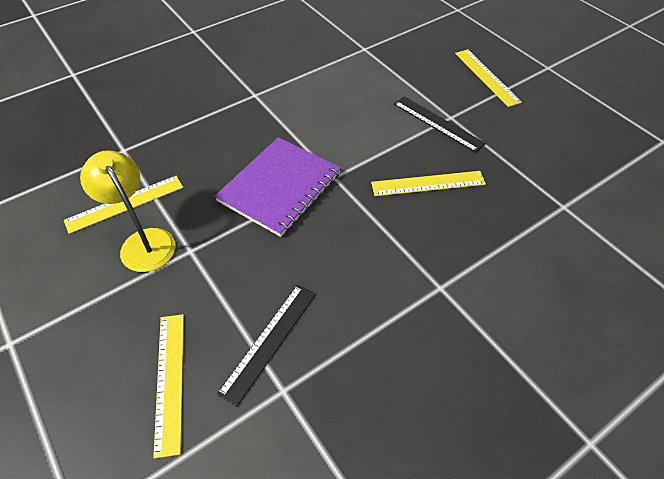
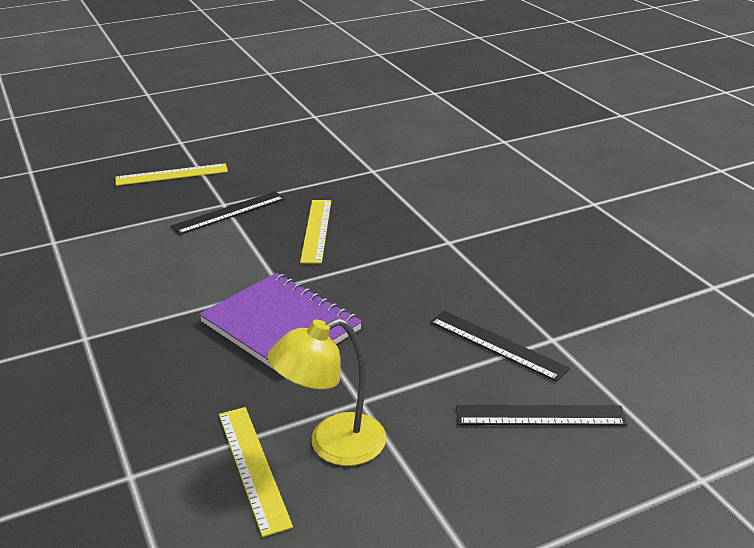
camera: 80 degrees left, 20 degrees down
yellow ruler [153,314,184,459] -> black ruler [456,405,627,426]

